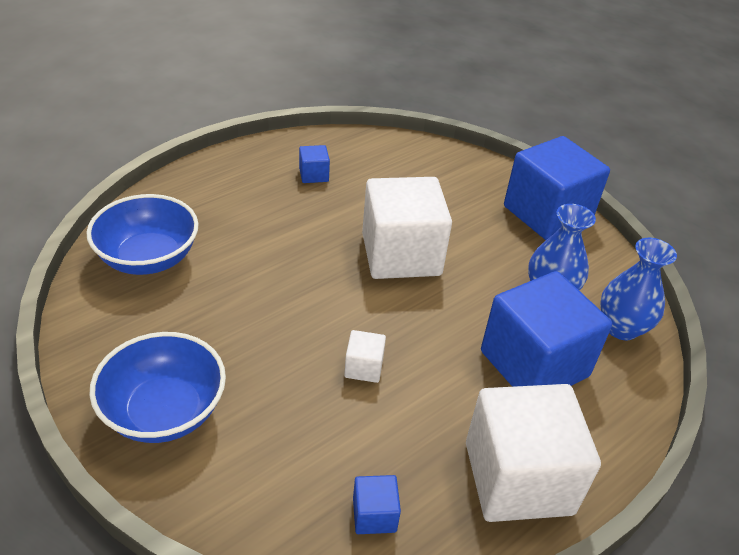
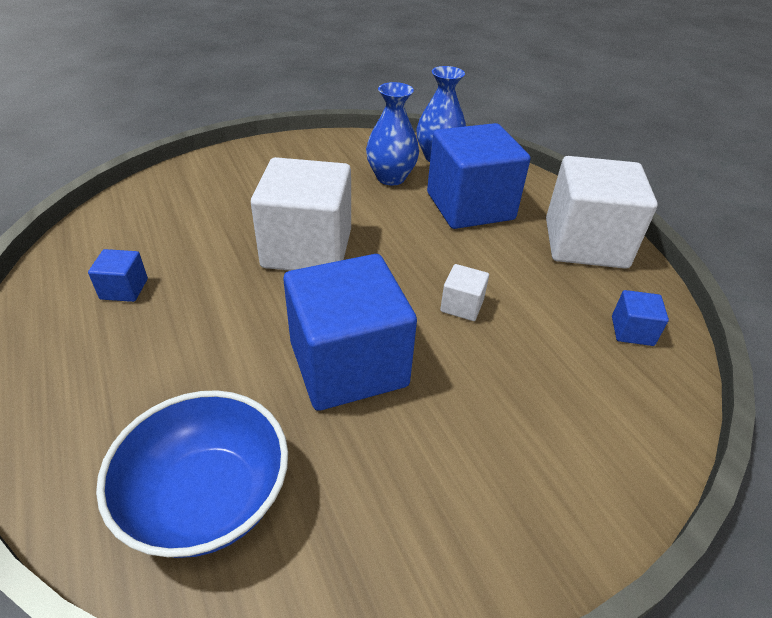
camera: 75 degrees left, 0 degrees up
blue bowl [89,332,226,443] -> none
blue cube [504,136,610,240] -> blue cube moved to [283,254,417,411]

